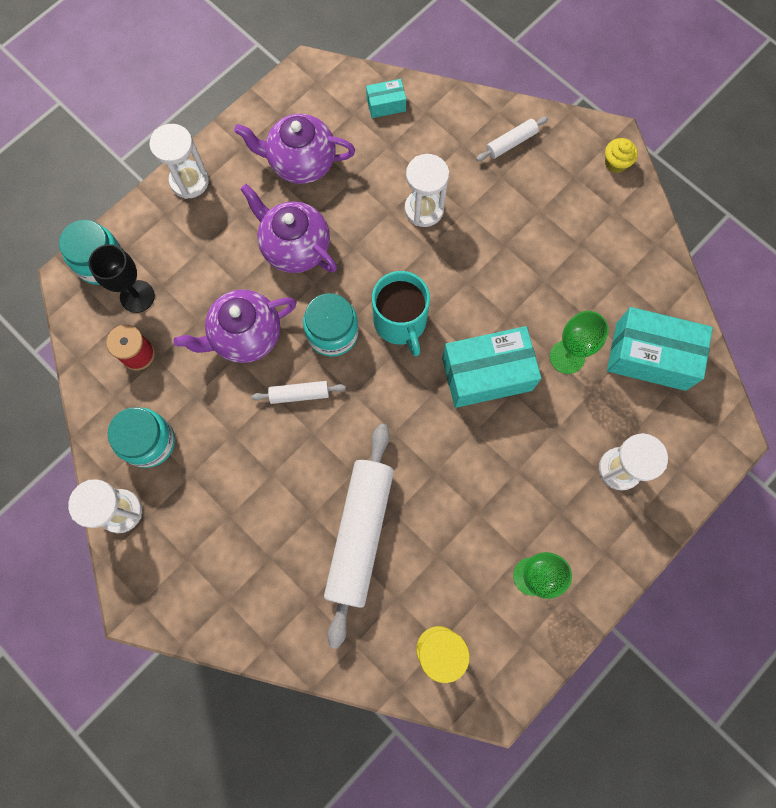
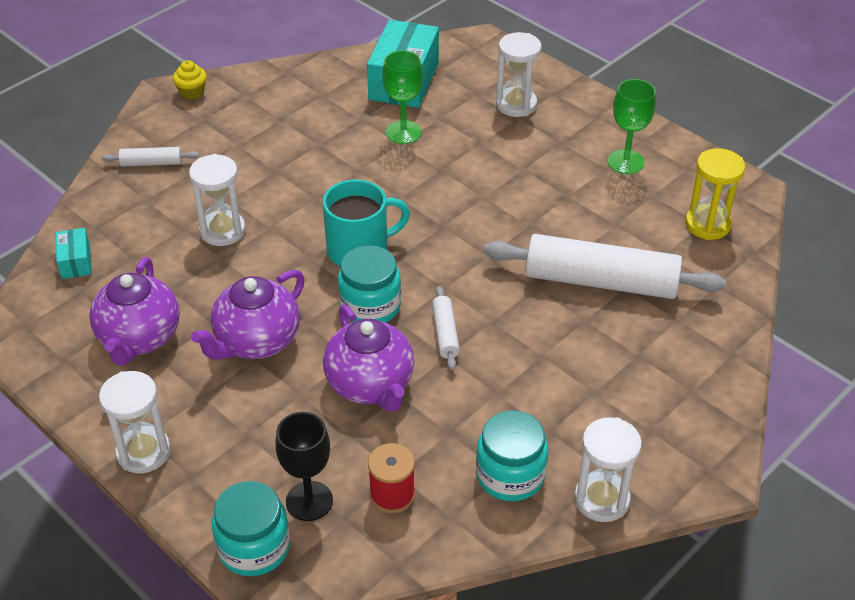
camera: 90 degrees left, 30 degrees down
turquoise box [442,326,542,408] -> none
white rolling pin [476,116,548,161] -> white rolling pin turned 60 degrees counterclockwise [102,147,199,167]

